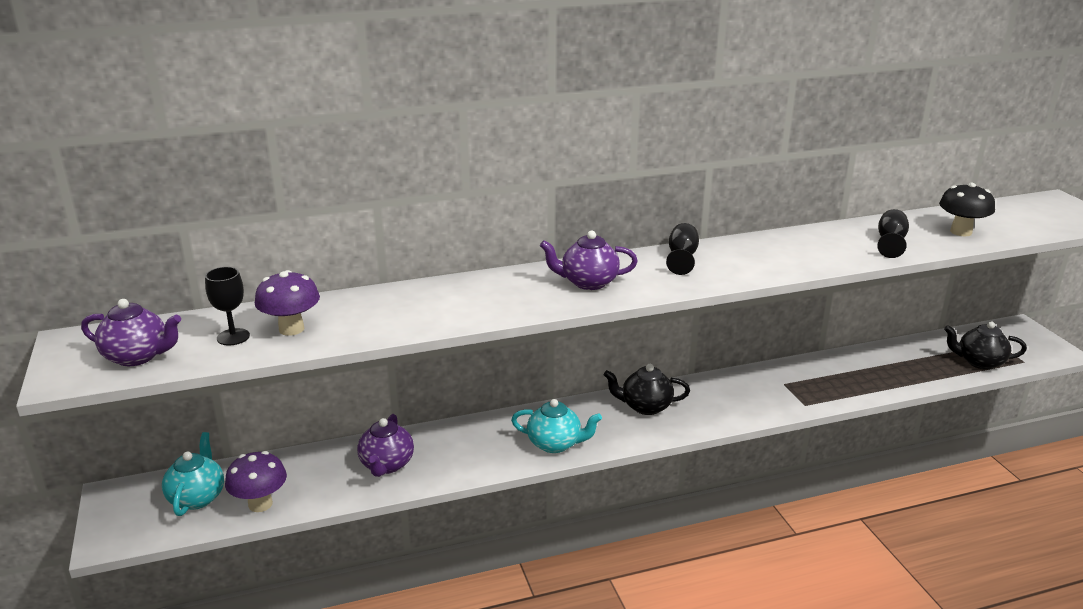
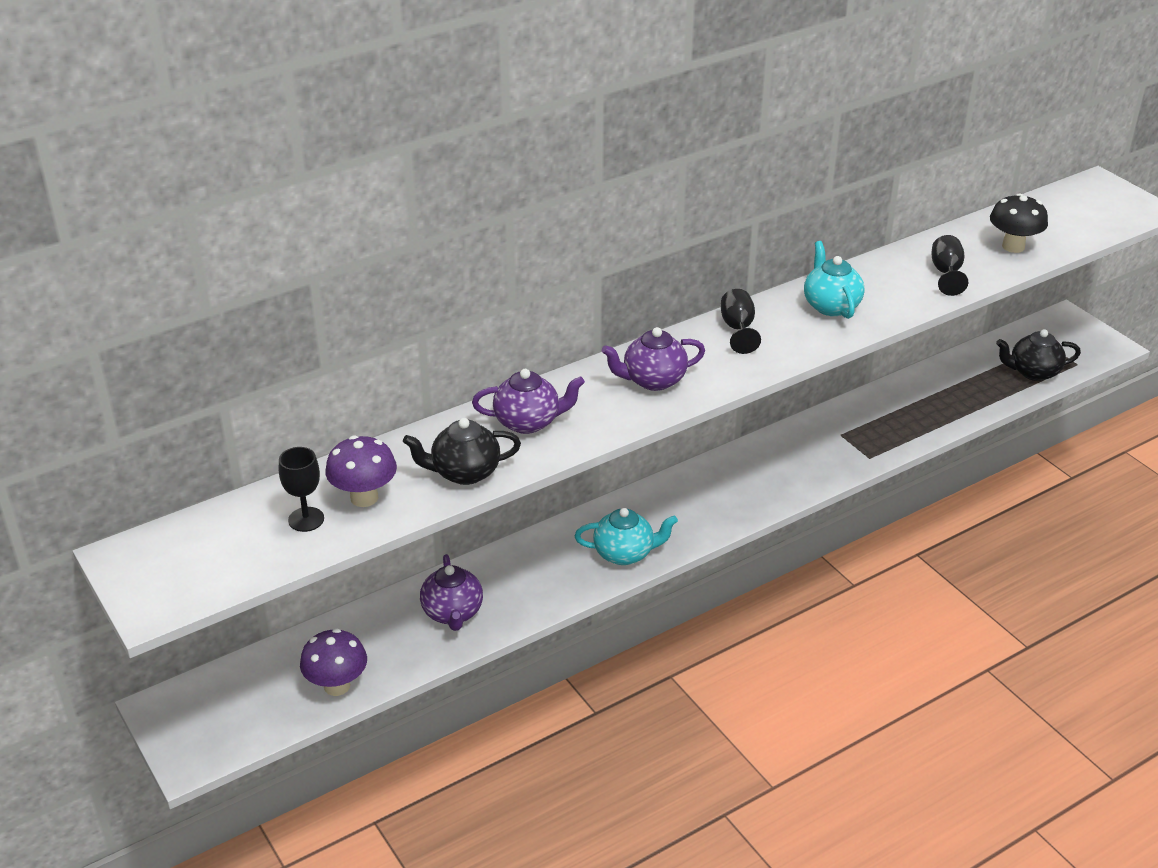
camera: 15 degrees left, 10 degrees up
purple teapot [81,299,181,366] -> purple teapot moved to [472,369,585,434]
turquoise teapot [162,432,224,516] -> turquoise teapot moved to [804,241,865,319]
black teapot [604,364,690,415] -> black teapot moved to [403,418,521,485]

